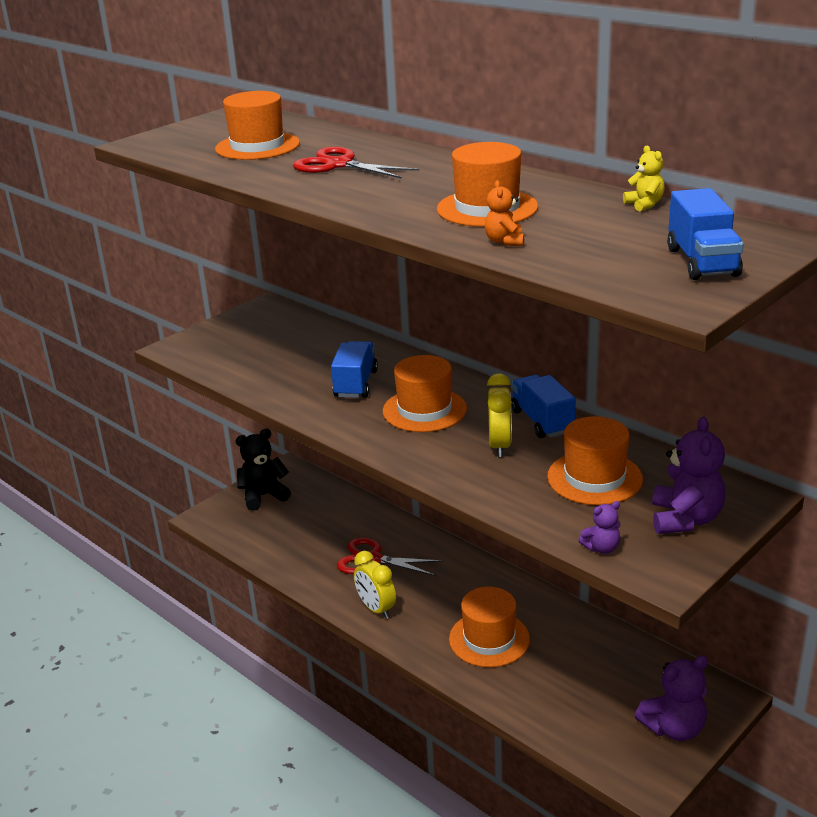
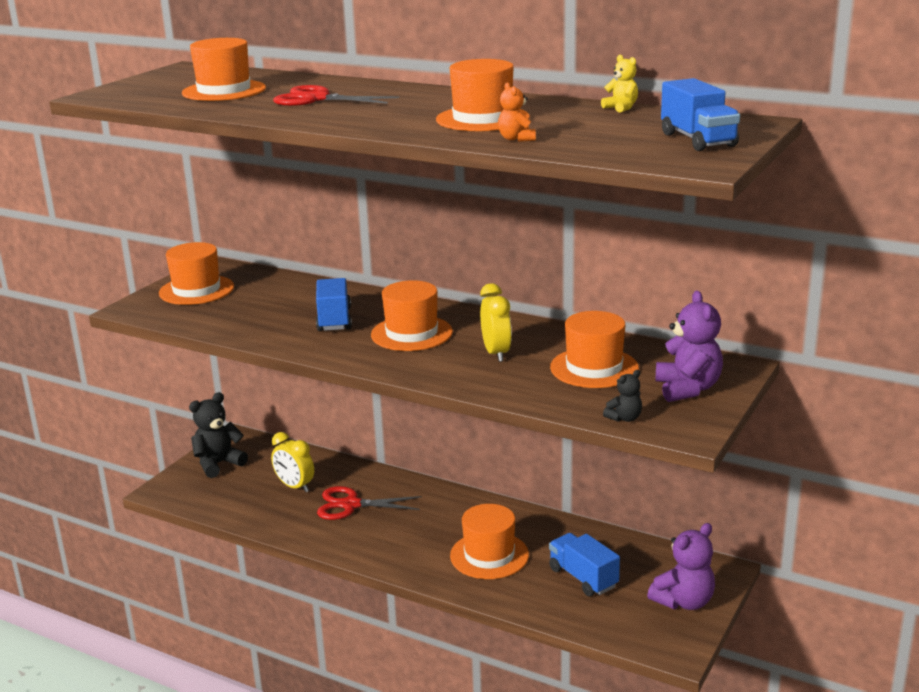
camera: 15 degrees left, 5 degrees down
yellow clock [354,551,396,619] -> yellow clock moved to [271,432,314,492]
blue truck [511,374,576,438] -> blue truck moved to [549,533,620,596]
purple teddy bear [578,501,621,554] -> black teddy bear [603,370,642,422]
none -> orange hat [159,242,234,305]

